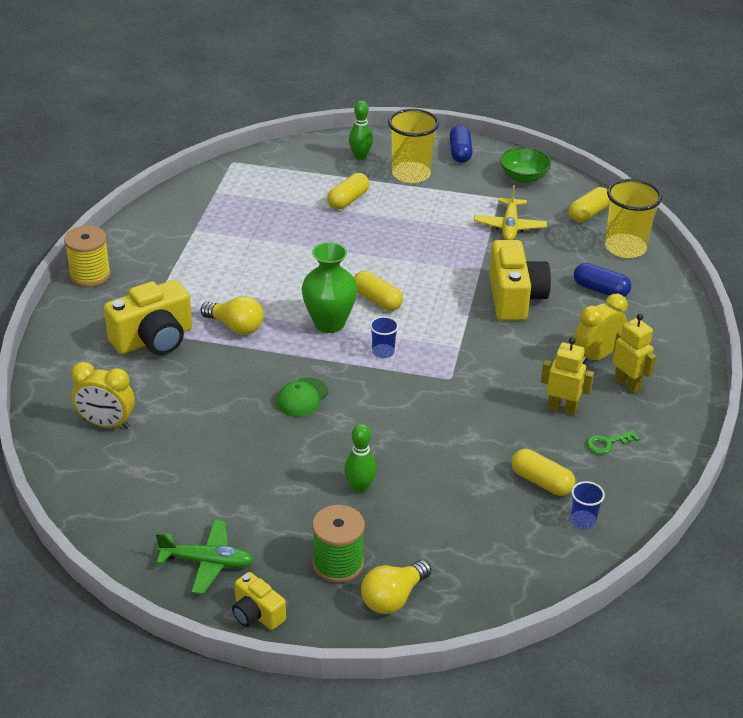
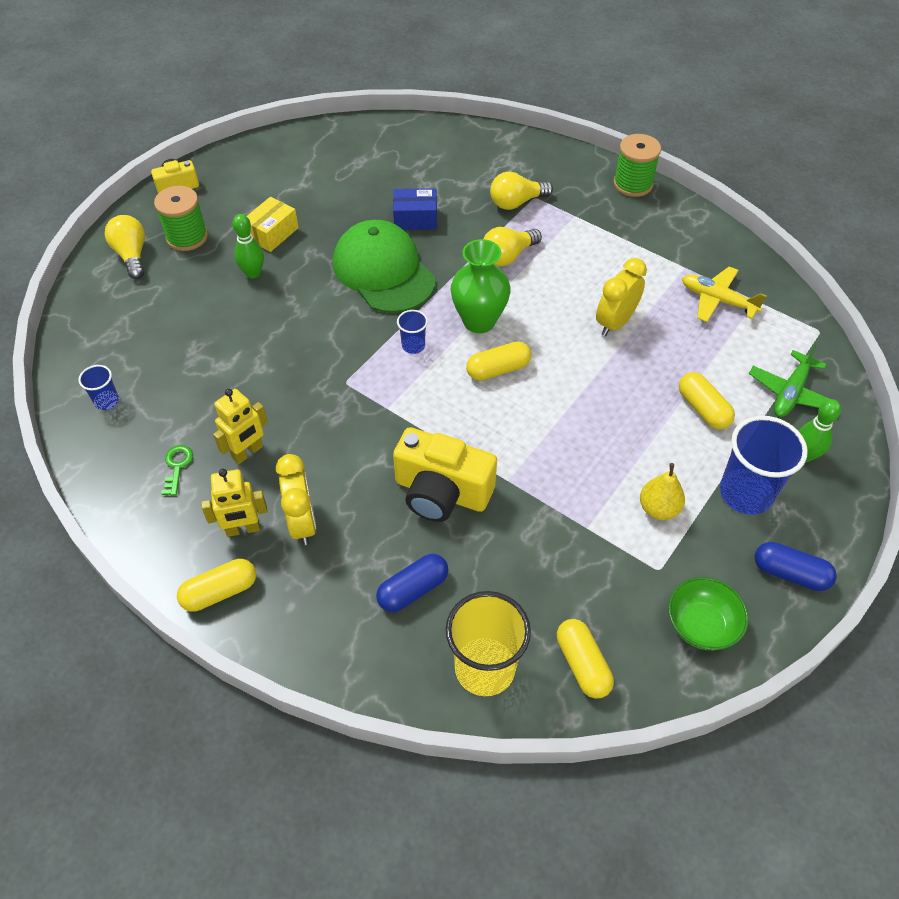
camera: 115 degrees right, 15 degrees up
yellow spool [64,226,111,287] -> green spool [613,134,661,197]
yellow clock [71,362,135,429] -> yellow clock moved to [596,258,647,336]
yellow camera [104,280,192,355] -> yellow light bulb [490,171,553,210]
green plane [156,520,254,594] -> green plane moved to [749,343,829,417]
green cap [276,377,328,417] -> green cap [333,220,436,313], size x2.12
yellow cup [388,109,439,183] -> blue cup [720,416,808,515]
yellow plane [474,185,547,240] -> yellow plane moved to [682,266,767,322]
yellow capsule [511,449,575,496] -> yellow capsule moved to [177,559,256,612]
none -> yellow box [247,197,299,252]
none -> blue box [393,188,437,230]
none -> yellow pear [640,463,685,520]

